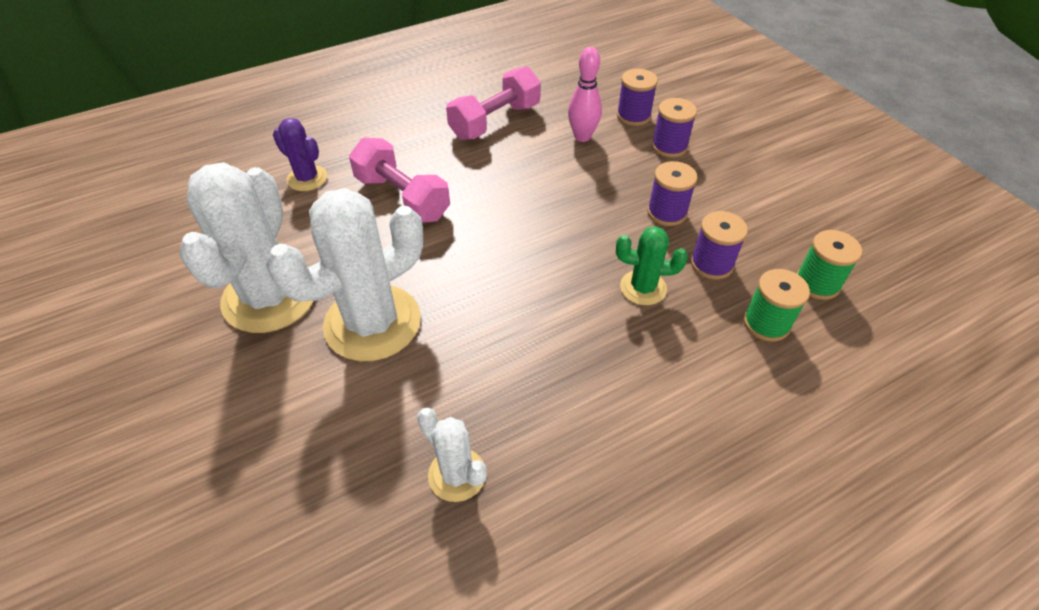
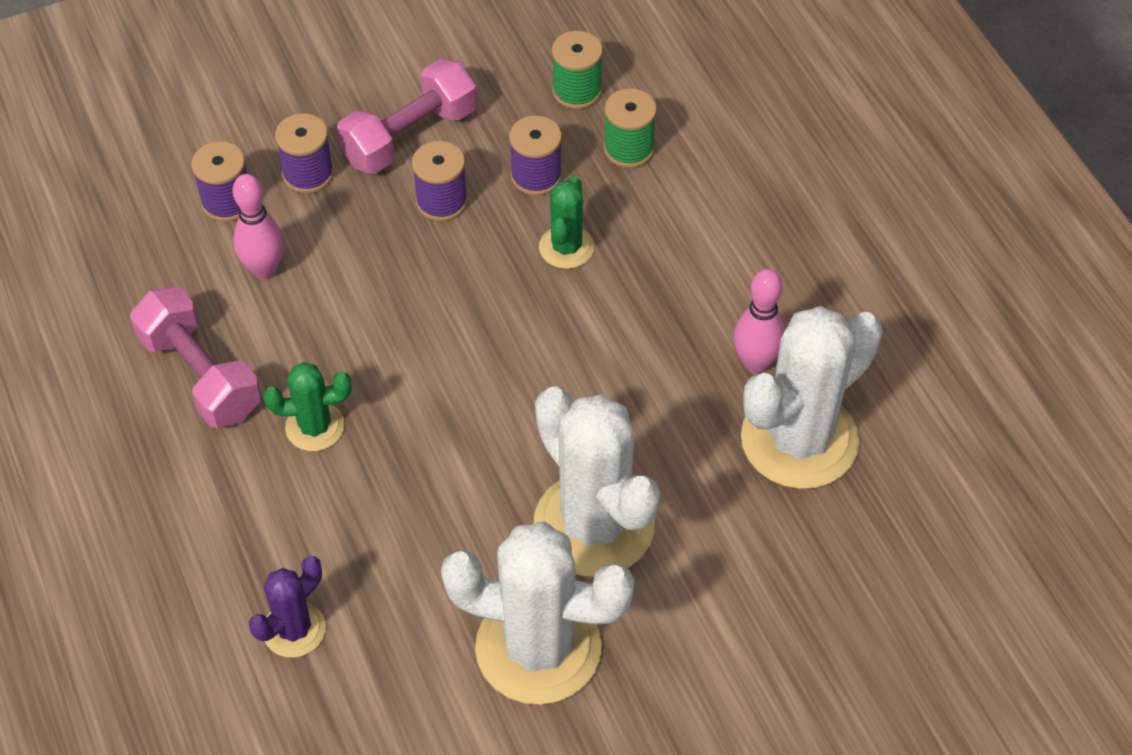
camera: 85 degrees left, 5 degrees up
pink dumbbell [349,138,450,223] -> pink dumbbell moved to [337,59,477,174]
white cactus [417,408,487,502] -> white cactus [741,306,883,489], size x1.98
none -> green cactus [264,362,352,451]
none -> pink bowling pin [734,269,785,373]

